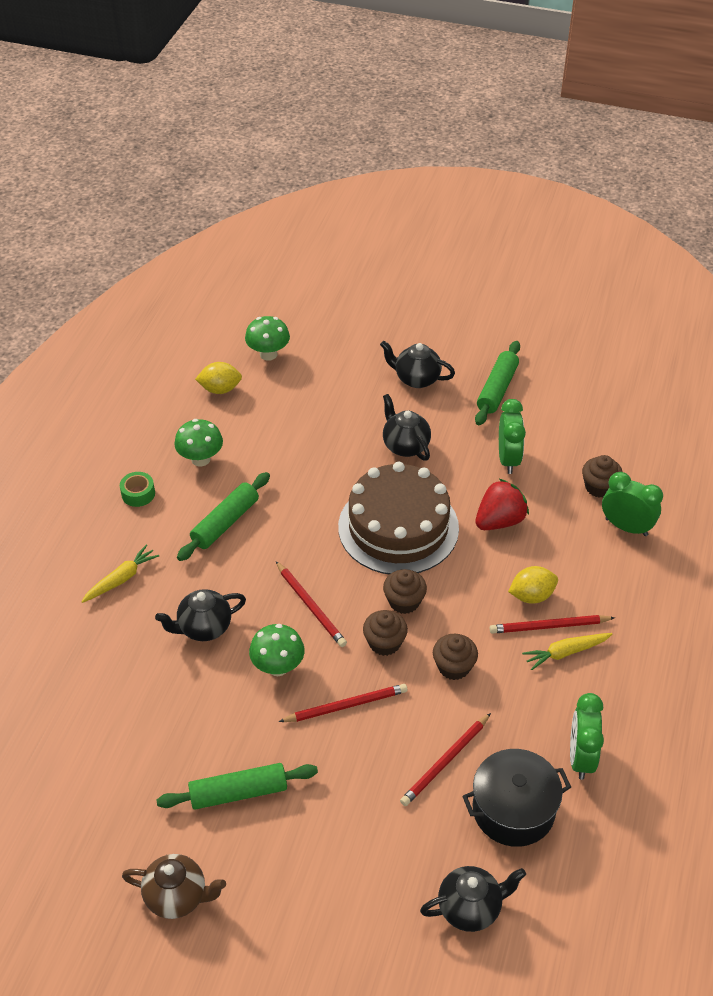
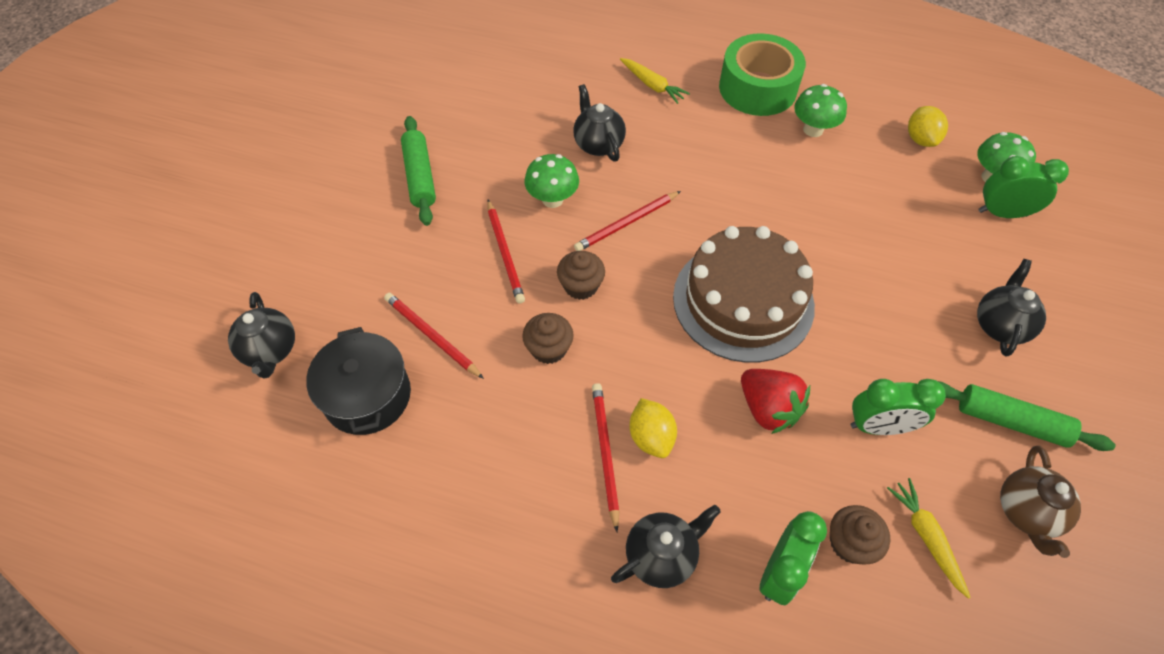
camera: 90 degrees right, 10 degrees up
green tape [120,472,155,507] -> green tape [719,33,806,116], size x2.36
brown teapot [122,854,226,919] -> brown teapot moved to [1000,445,1081,558]
green rolling pin [177,472,270,561] -> none
black teapot [383,394,431,461] -> black teapot moved to [611,505,721,588]
brown cupcake [383,569,427,614] -> none
yellow carrot [522,633,613,670] -> yellow carrot moved to [887,478,971,599]
green clock [570,693,604,780] -> green clock moved to [978,156,1069,218]

